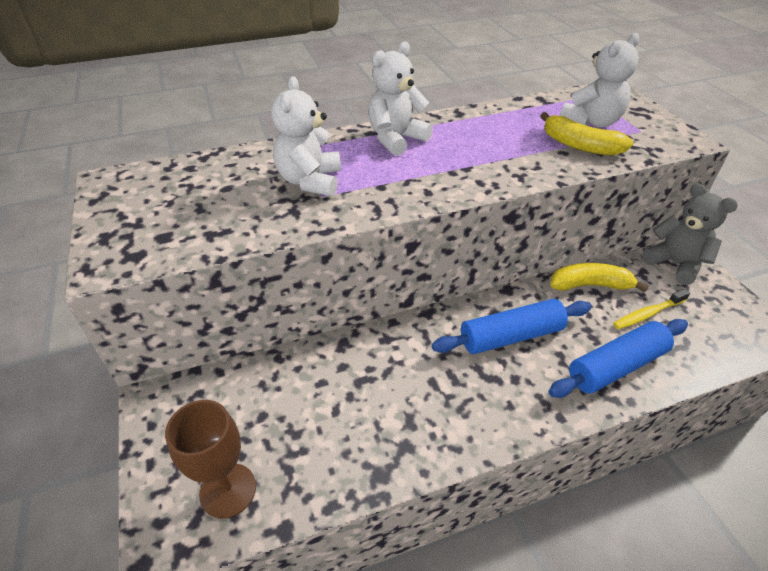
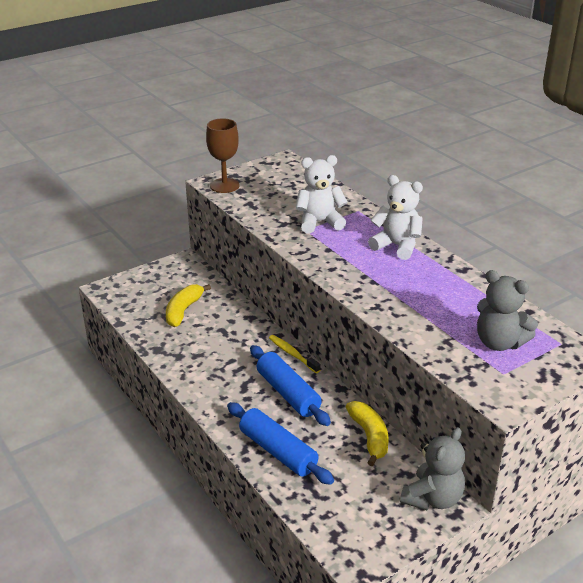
camera: 75 degrees right, 10 degrees down
brown goblet [165,400,256,519] -> brown goblet moved to [206,118,240,193]
yellow banana [540,112,633,156] -> yellow banana moved to [166,284,211,327]
white teddy bear [560,33,640,127] -> grey teddy bear [477,270,538,351]
yellow toothbrush [613,289,690,329] -> yellow toothbrush moved to [269,335,321,373]

